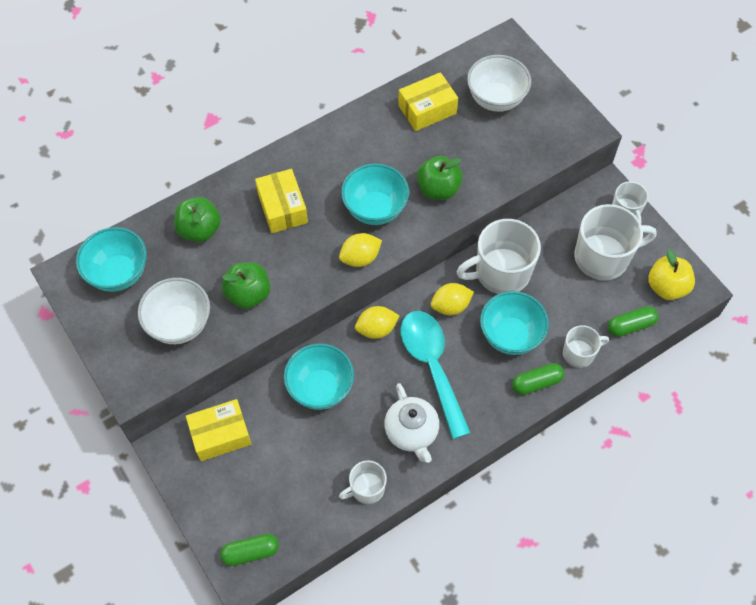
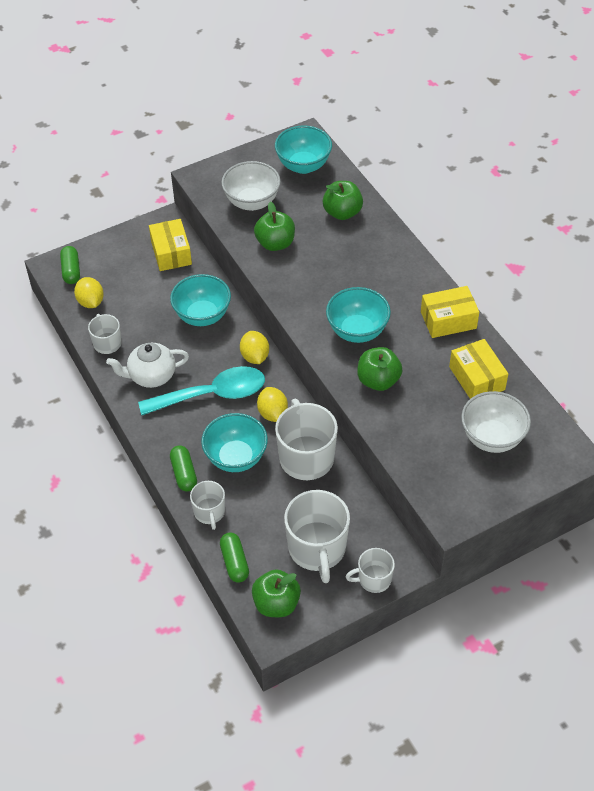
camera: 95 degrees right, 10 degrees down
yellow box [255,169,308,233] -> yellow box moved to [421,286,479,338]
yellow lemon [339,233,382,267] -> yellow lemon moved to [74,277,104,308]
yellow apple [648,249,695,300] -> green apple [252,569,301,617]

